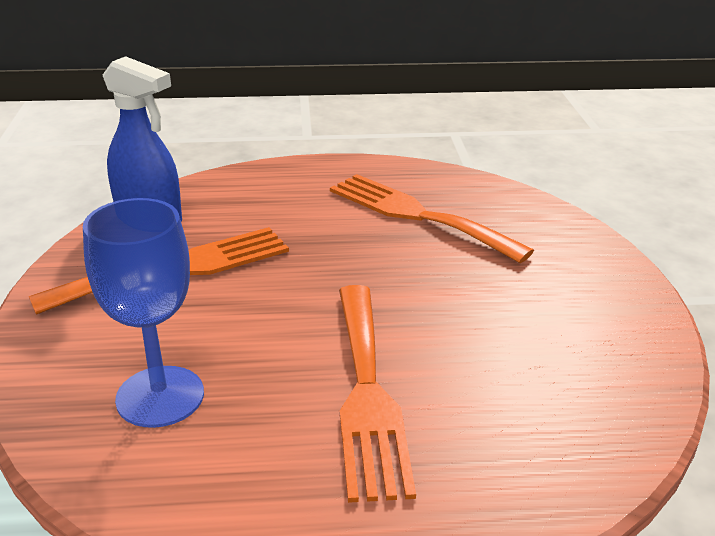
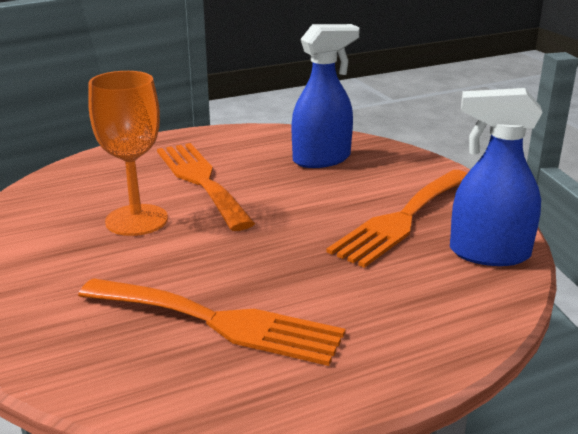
camera: 160 degrees right, 5 degrees down
blue goblet [83,198,204,428] -> blue spray bottle [292,24,360,168]
none -> orange goblet [88,71,168,236]

